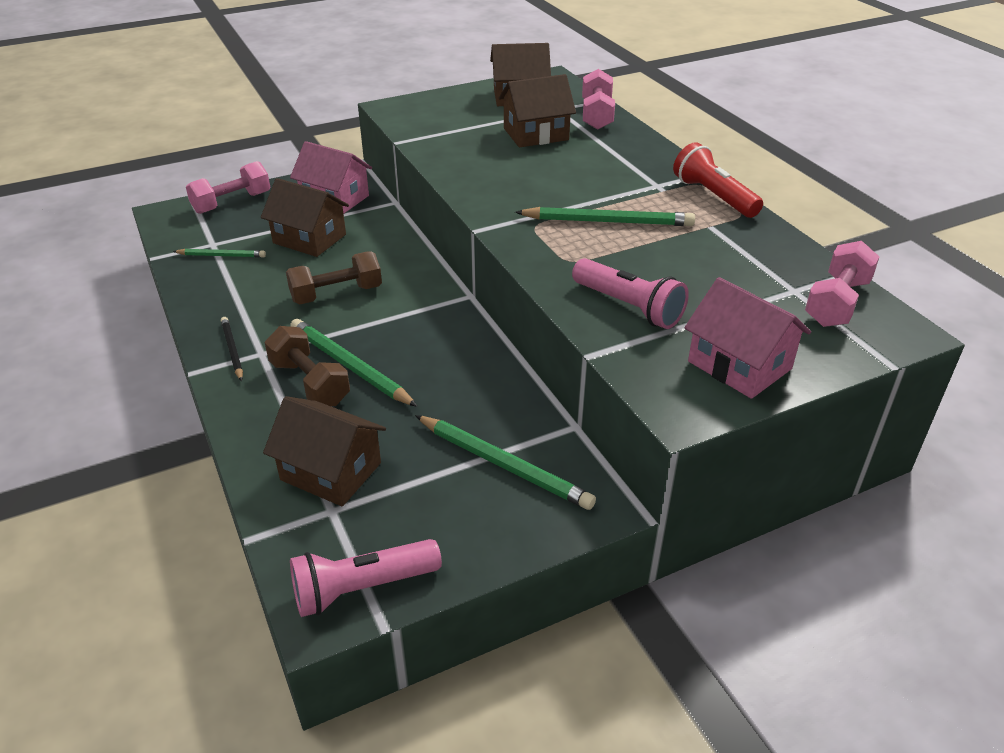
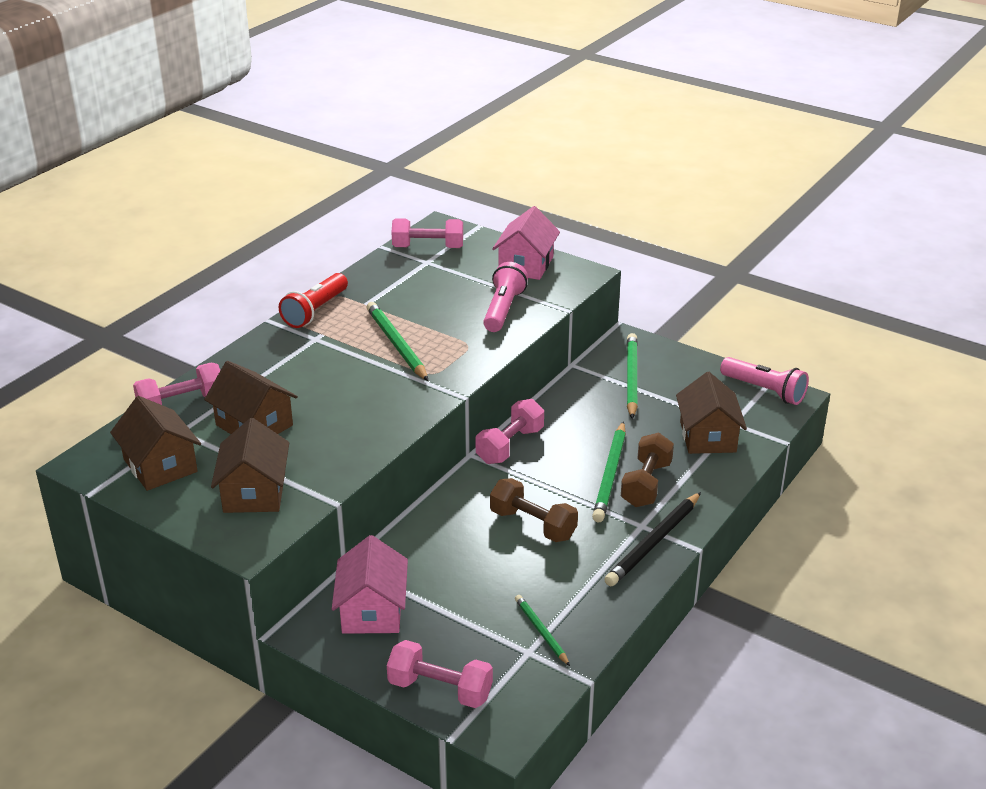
camera: 120 degrees left, 5 degrees down
black pencil [221,317,243,381] -> black pencil [604,492,701,586], size x1.73
brown house [261,178,349,257] -> brown house moved to [211,418,289,513]
none -> pink dumbbell [476,399,544,464]

